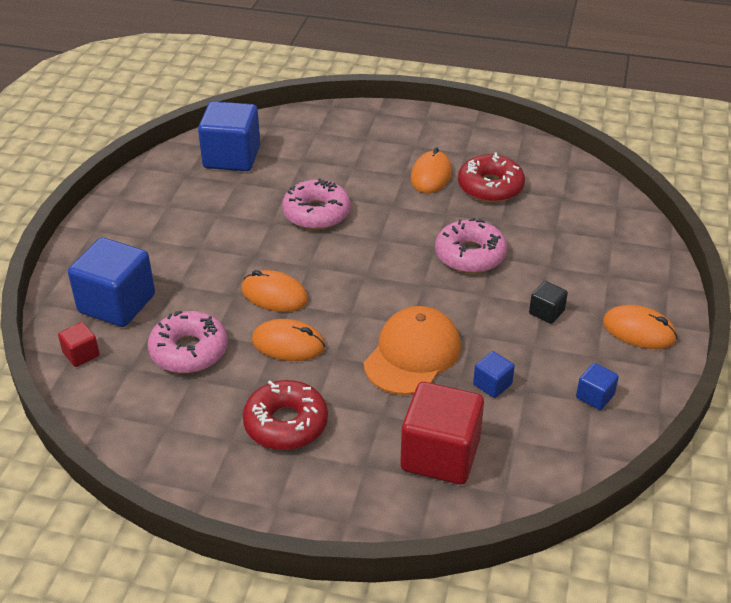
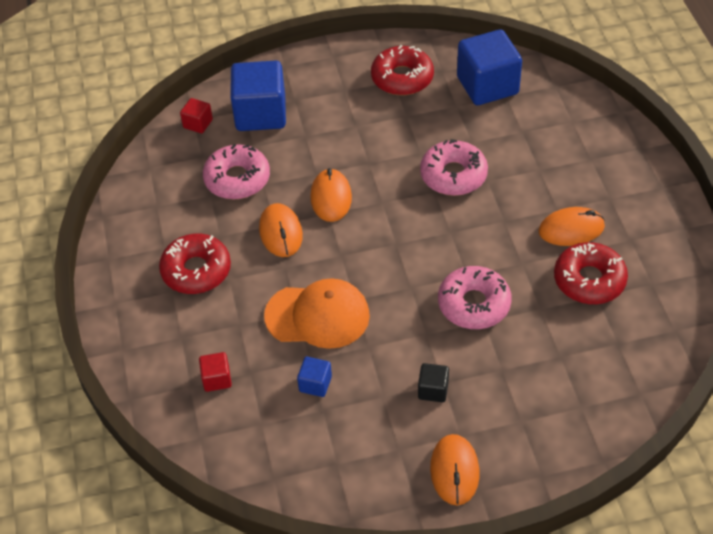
camera: 65 degrees right, 10 degrees up
red cube [400,382,484,484] -> red cube [199,352,232,392], size x0.46
blue cube [576,363,619,410] -> none
none -> red donut [371,45,434,95]

